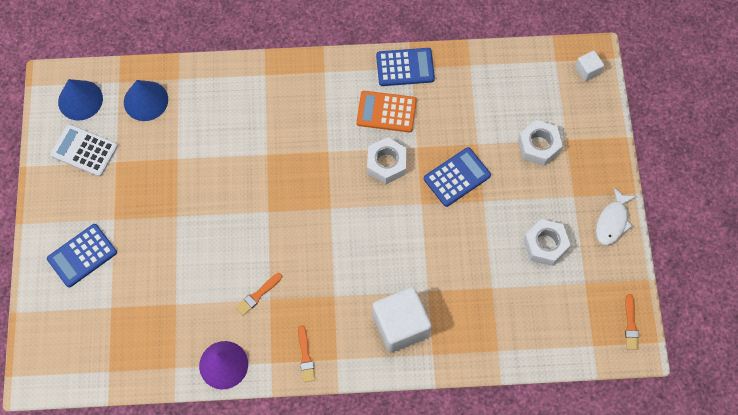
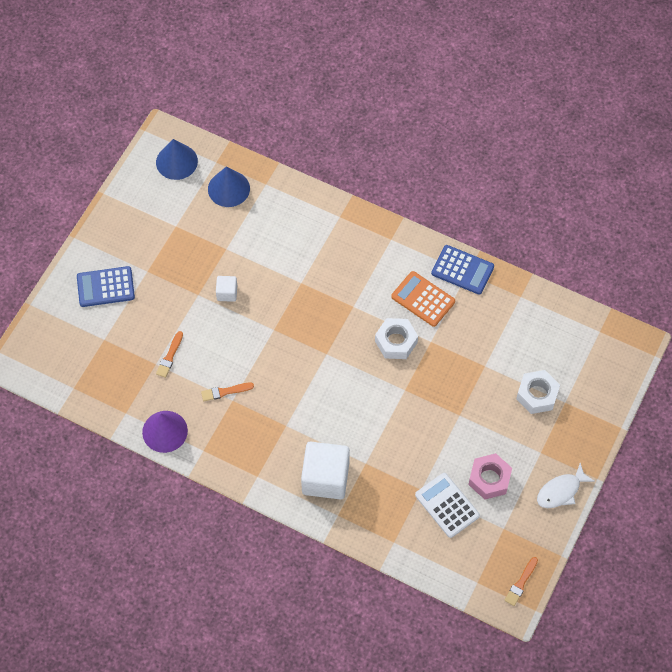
camera: 30 degrees right, 5 degrees down
white calculator [50,124,118,177] -> white calculator moved to [415,473,480,538]
orange brush [298,325,315,382] -> orange brush moved to [156,331,183,378]
blue calculator [424,147,491,207] -> none
white nut [523,219,571,266] -> pink nut [468,453,512,499]
white cube [575,51,604,81] -> white cube moved to [216,276,237,302]

